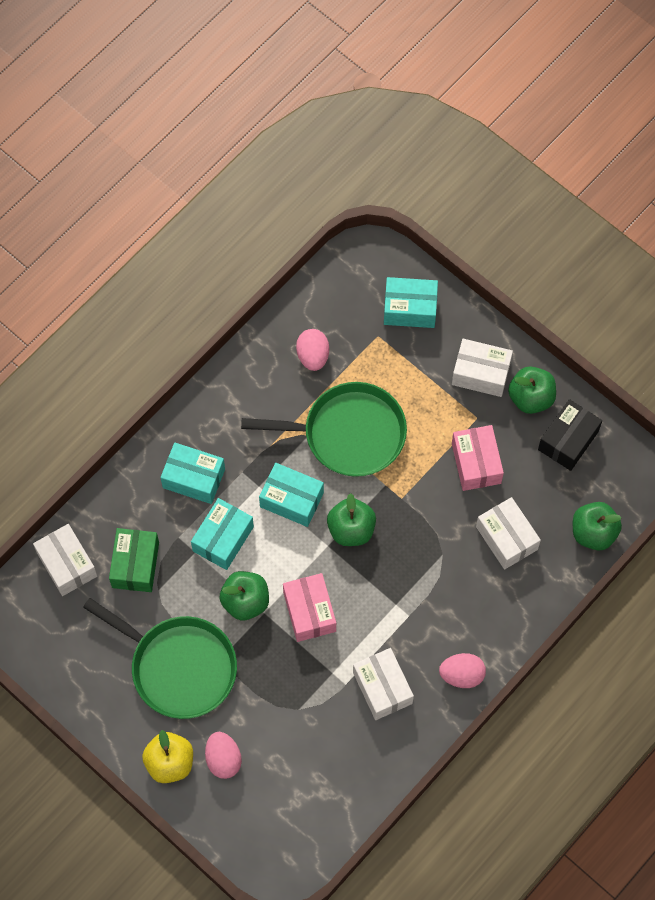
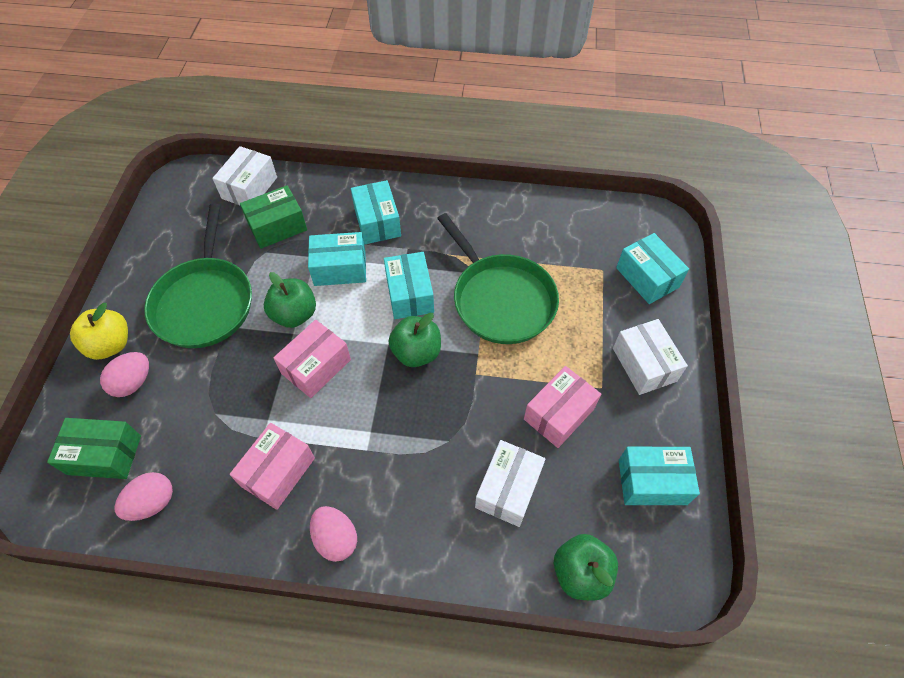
camera: 55 degrees right, 10 degrees down
pink egg [296,329,329,371] -> pink egg moved to [115,472,173,521]
white box [353,648,414,720] -> pink box [229,423,315,510]
green apple [508,366,556,414] -> none
black box [538,399,602,471] -> turquoise box [619,447,700,505]
none -> green box [47,418,141,479]

